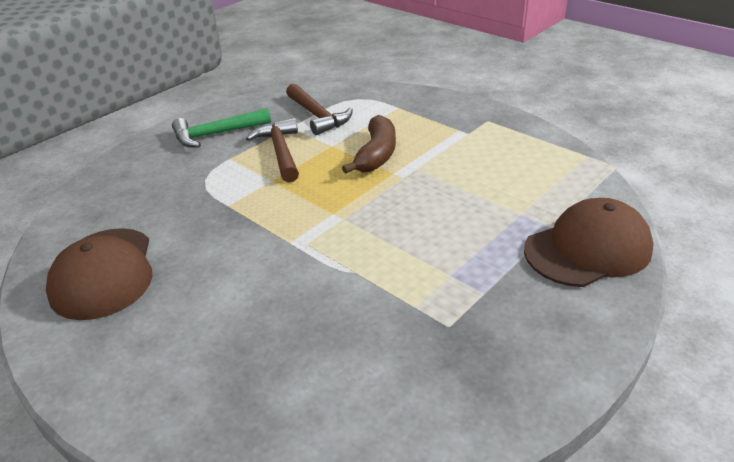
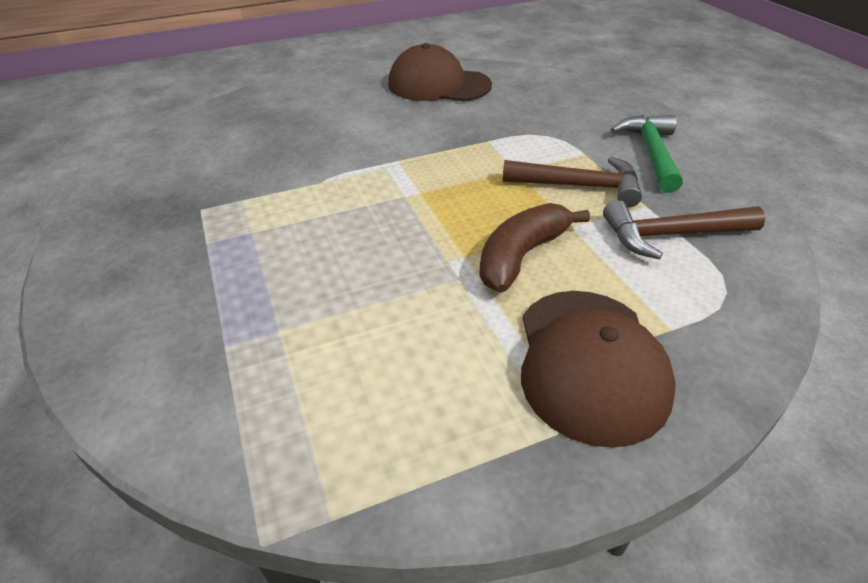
camera: 115 degrees right, 5 degrees up
brown banana [342,115,396,174] -> brown banana turned 90 degrees clockwise [479,203,590,292]
brown cap [524,198,654,287] -> brown cap moved to [521,291,676,448]

